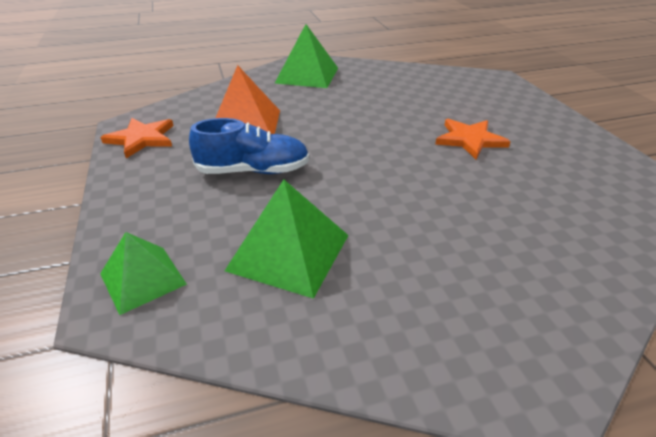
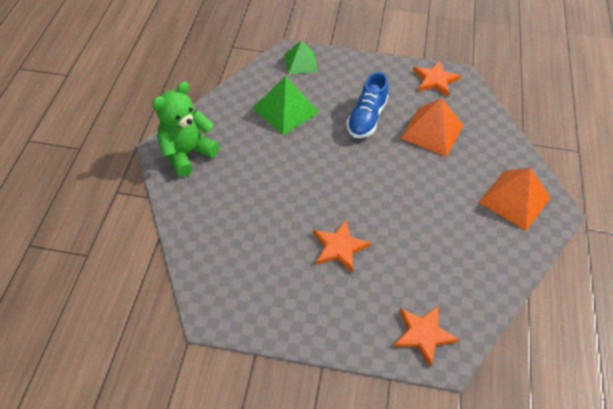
camera: 115 degrees right, 15 degrees up
green pyramid [275,24,338,88] -> orange pyramid [479,168,551,230]
none -> green teddy bear [152,81,219,176]
none -> orange star [394,305,459,367]

